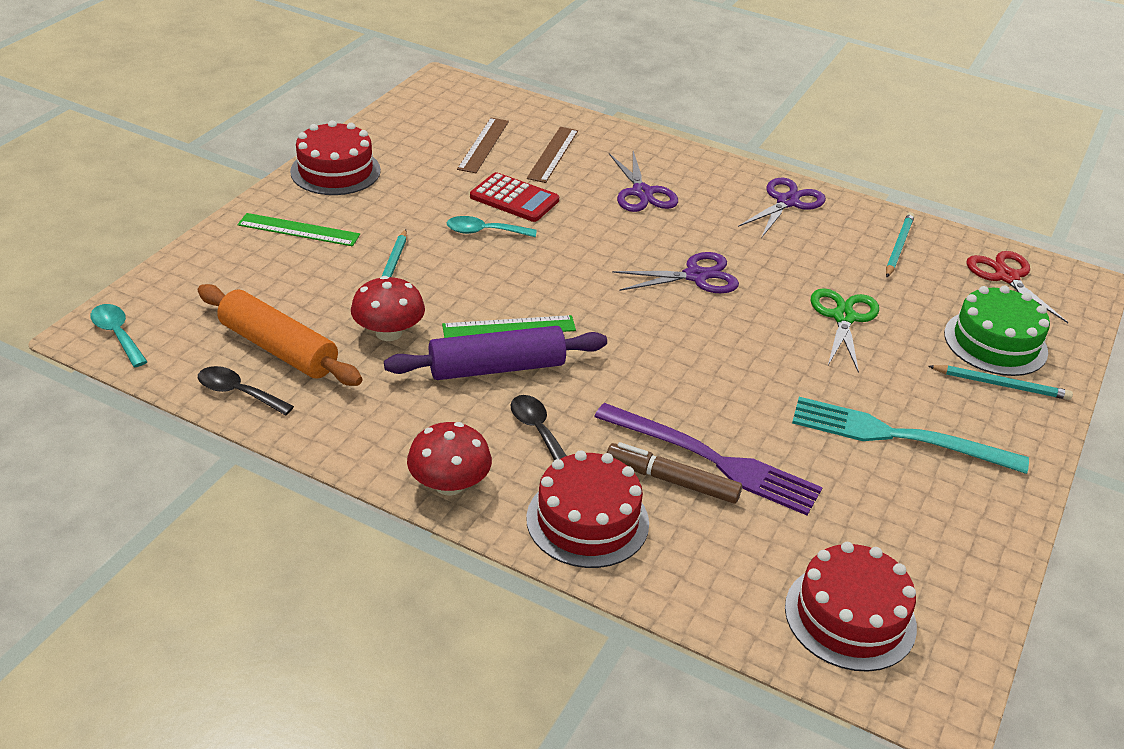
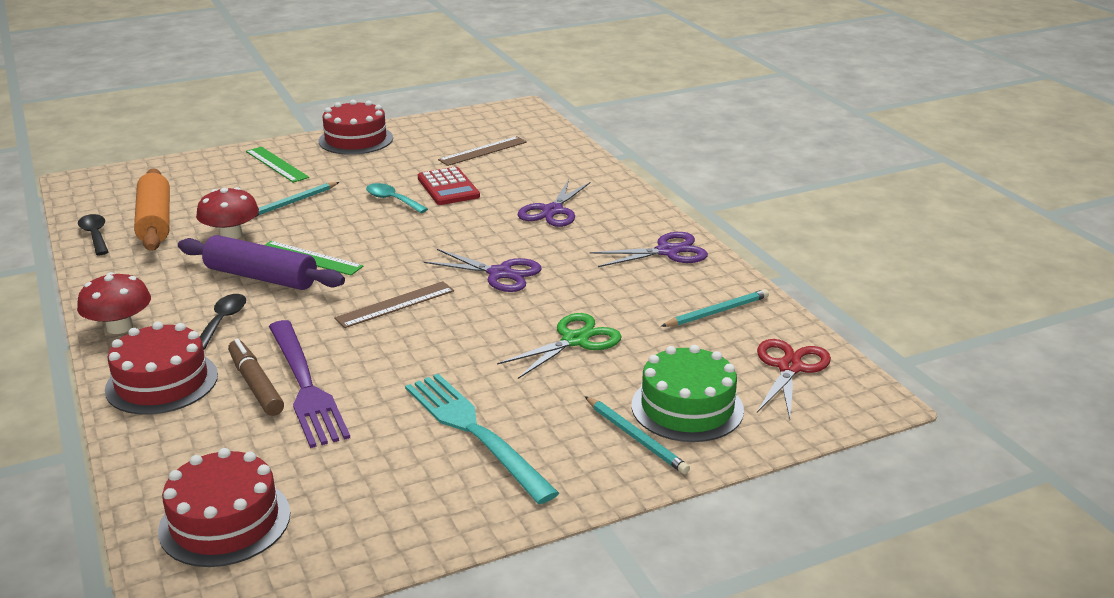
camera: 40 degrees right, 10 degrees down
turquoise spoon [90,304,148,367] -> none
brown ruler [527,127,578,183] -> brown ruler moved to [334,281,454,328]

